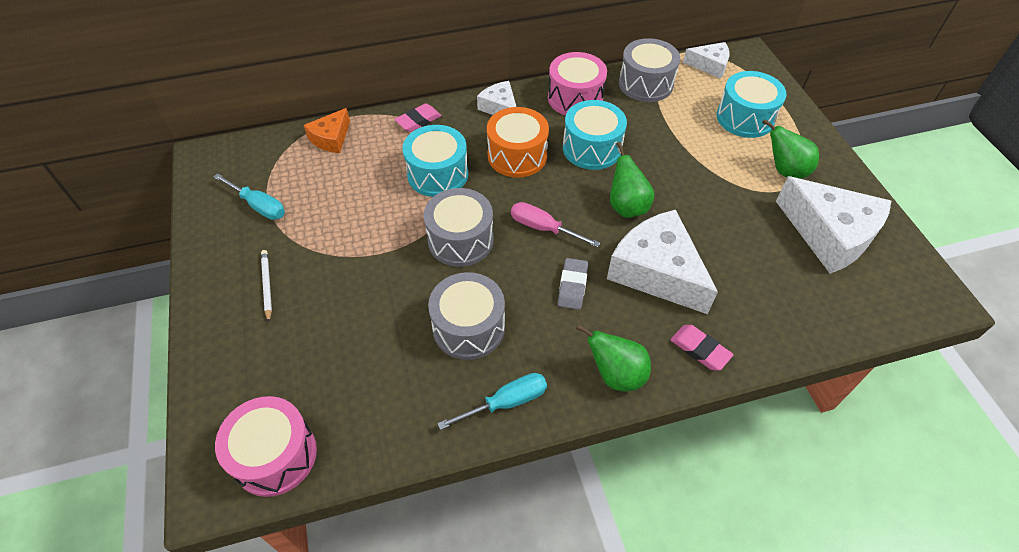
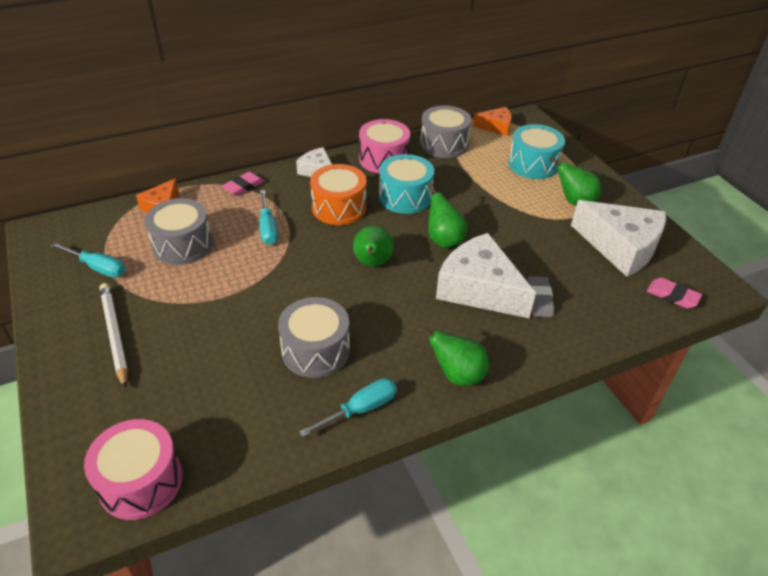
camera: 10 degrees left, 10 degrees down
white pencil [261,250,272,322] -> white pencil [99,283,128,389], size x1.69
turquoise drum [402,125,468,197] -> turquoise screwdriver [259,190,278,245]
grey drum [424,188,494,267] -> grey drum moved to [145,198,213,265]
pink screwdriver [511,202,600,247] -> green pear [353,226,394,267]
grey eraser [558,258,588,310] -> grey eraser moved to [527,276,554,317]
pink eraser [670,325,734,370] -> pink eraser moved to [647,277,702,309]
white cheese [683,42,729,79] -> orange cheese [473,107,512,136]

